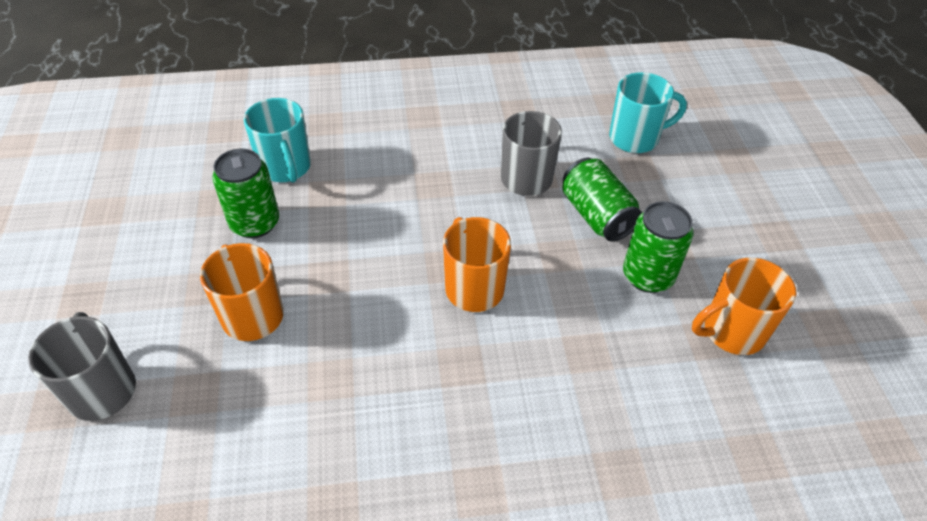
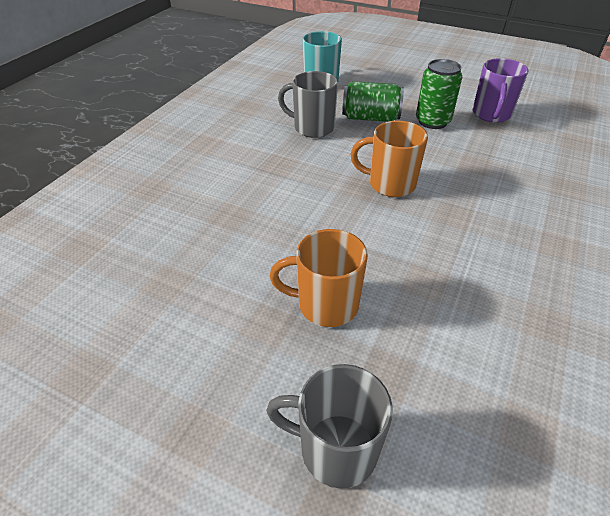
camera: 55 degrees left, 5 degrees down
green can [212,149,279,238] -> none
turquoise mug [244,98,311,183] -> none
orange mug [692,258,796,355] -> purple mug [473,58,528,123]

